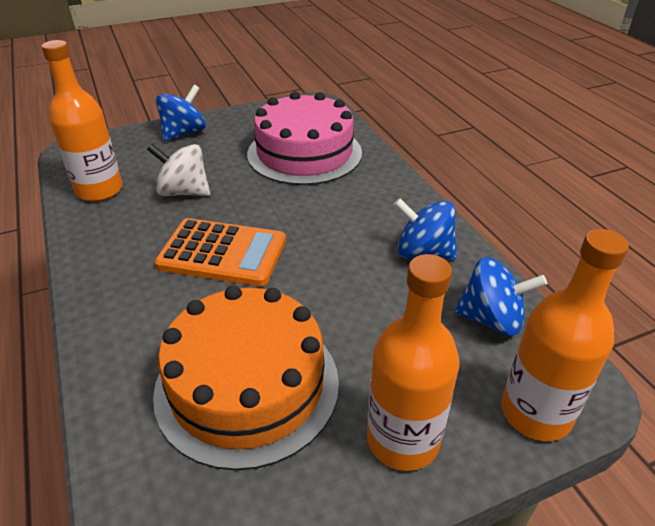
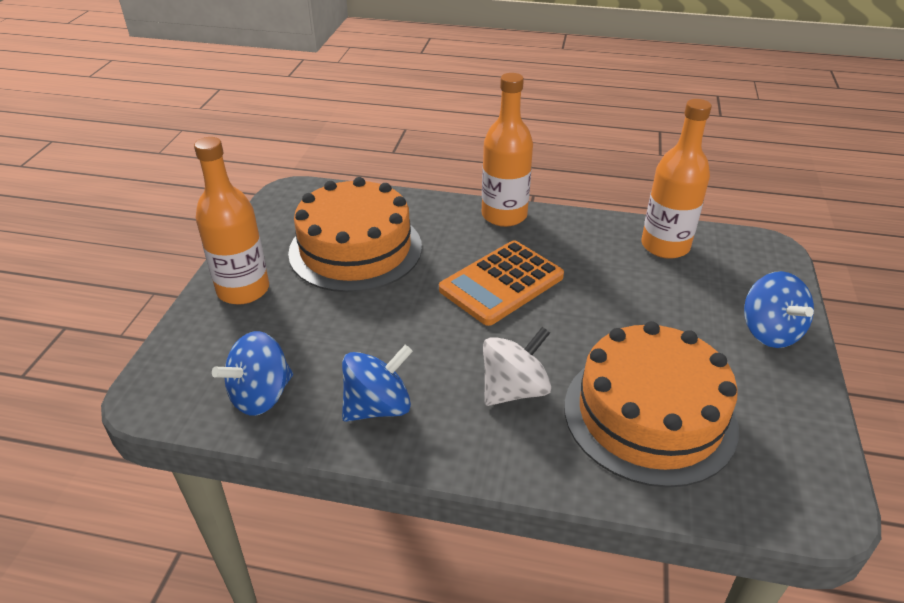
camera: 125 degrees right, 0 degrees up
white spinning top [147,144,210,196] -> white spinning top moved to [483,327,551,406]
pink cake [247,92,362,185] -> orange cake [565,321,739,488]
orange bottle [501,229,629,441] -> orange bottle moved to [482,73,533,227]

